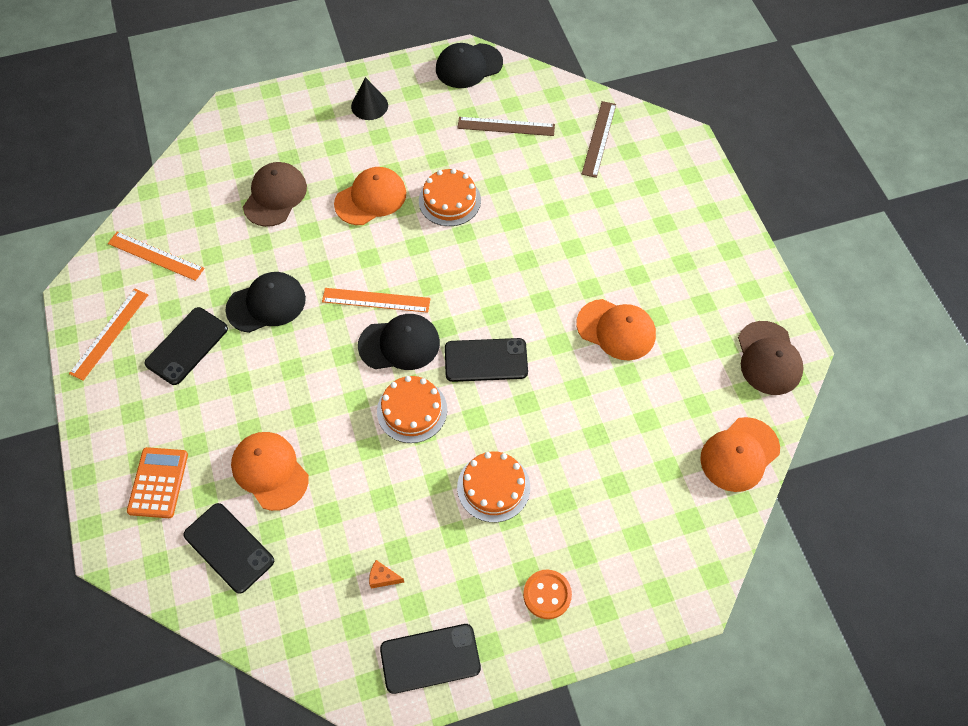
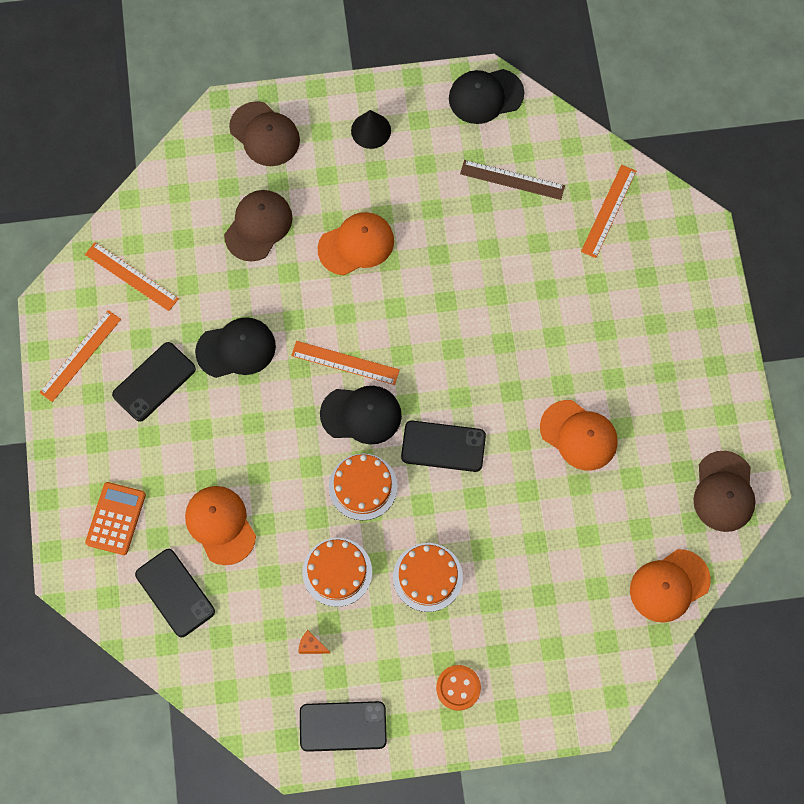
camera: 10 degrees right, 10 degrees up
orange cake [419,168,481,226] -> orange cake moved to [303,538,372,607]
brown ruler [582,101,616,178] -> orange ruler [581,165,636,258]
none -> brown cap [229,101,300,166]

